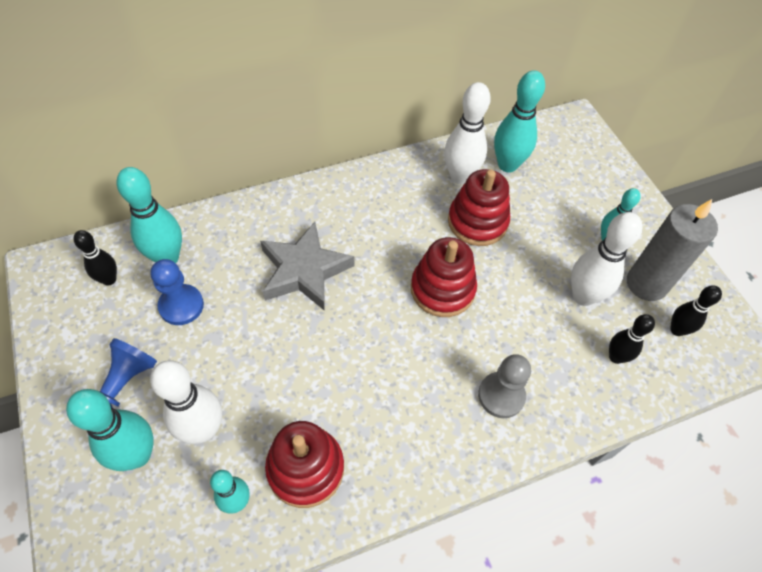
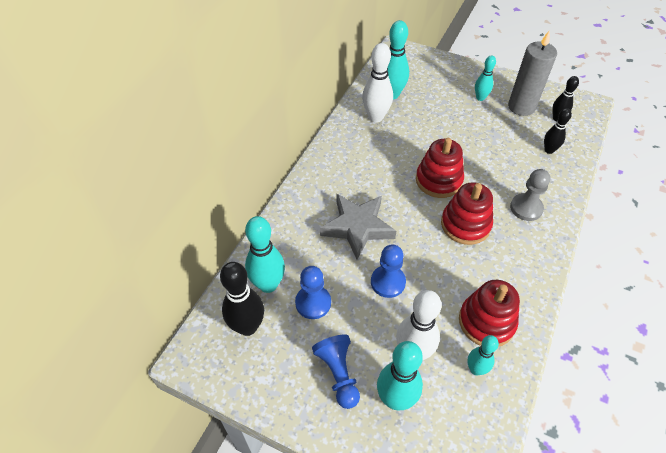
camera: 40 degrees left, 5 degrees down
black bowling pin [73,230,117,286] -> black bowling pin [220,262,264,336], size x1.66
red stacking toy [448,169,510,246] -> red stacking toy moved to [441,182,493,245]
white bowling pin [571,212,643,306] -> none
none -> blue pawn [371,245,406,298]

